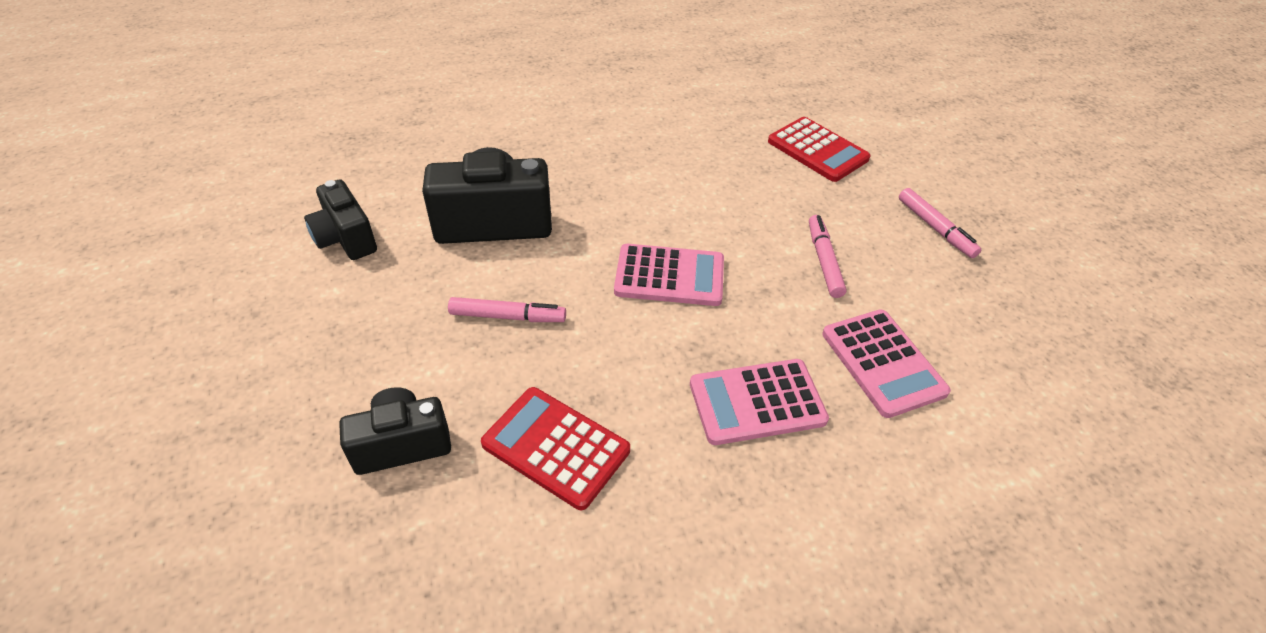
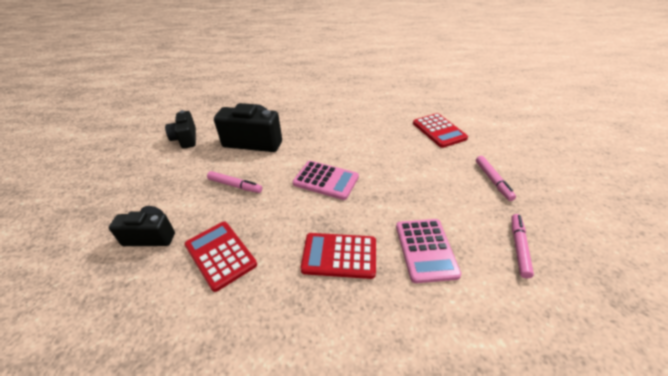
camera: 20 degrees right, 5 degrees down
pink calculator [690,359,829,445] -> red calculator [300,233,376,279]
pink marker [809,215,847,298] -> pink marker moved to [511,214,534,279]

